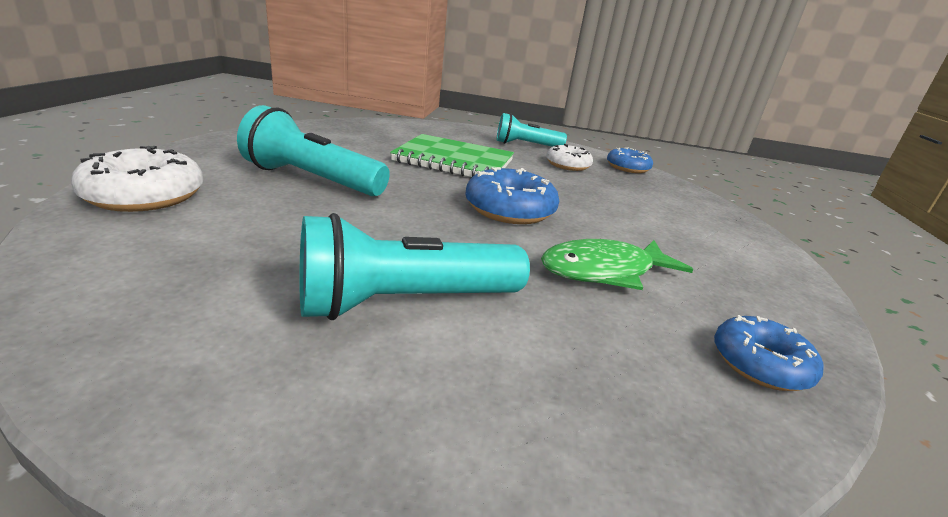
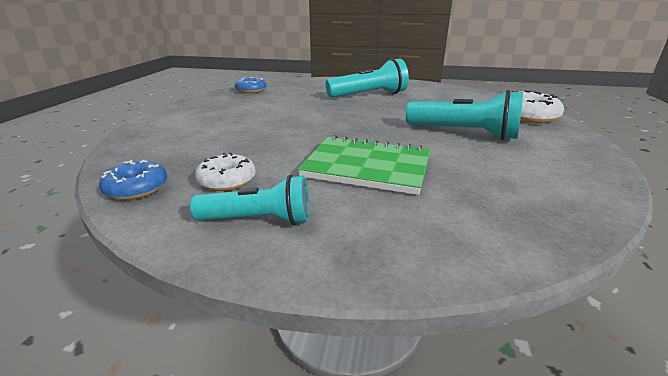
camera: 175 degrees left, 0 degrees up
blue donut [465,167,559,224] -> none
green fish [541,239,693,290] -> none

